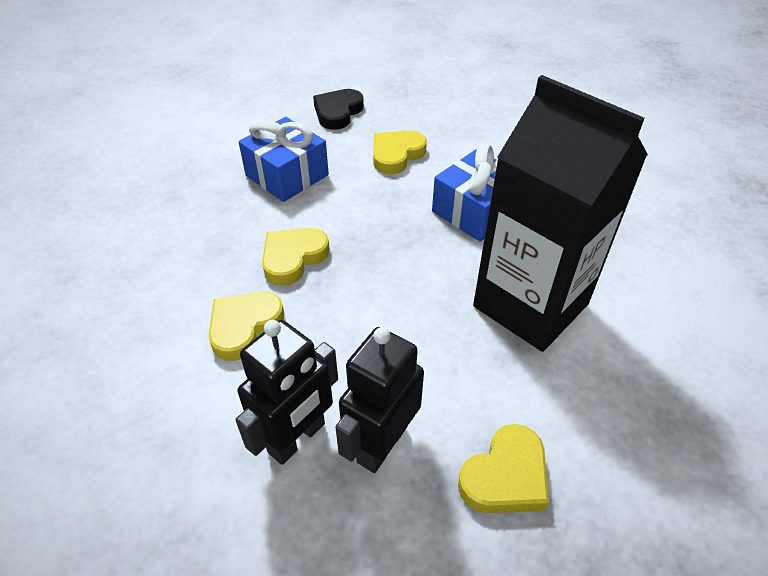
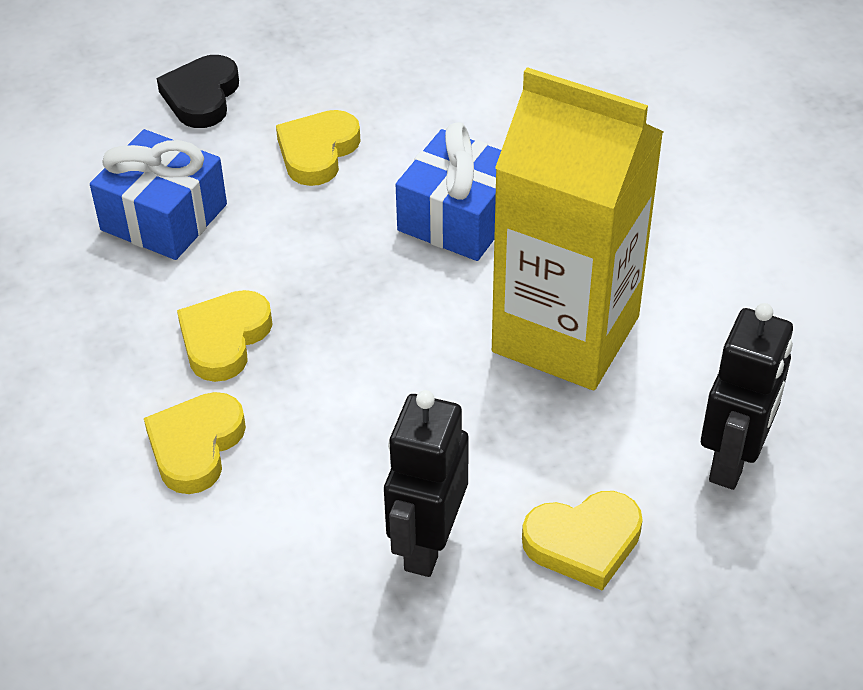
camera: 15 degrees left, 0 degrees up
black robot [235,320,338,465] -> black robot moved to [701,303,793,490]
yellow heart [458,424,549,513] -> yellow heart turned 45 degrees clockwise [522,491,643,591]
black carton [473,75,648,352] -> yellow carton [492,67,664,390]

